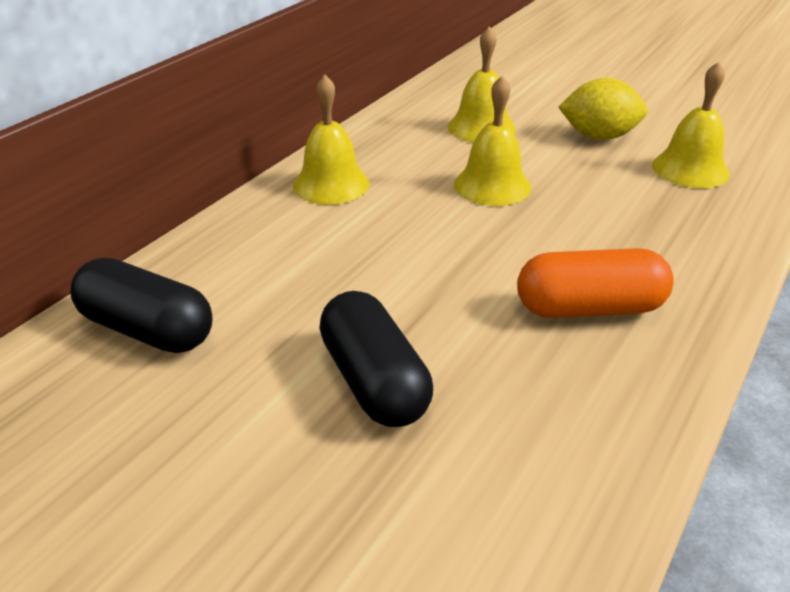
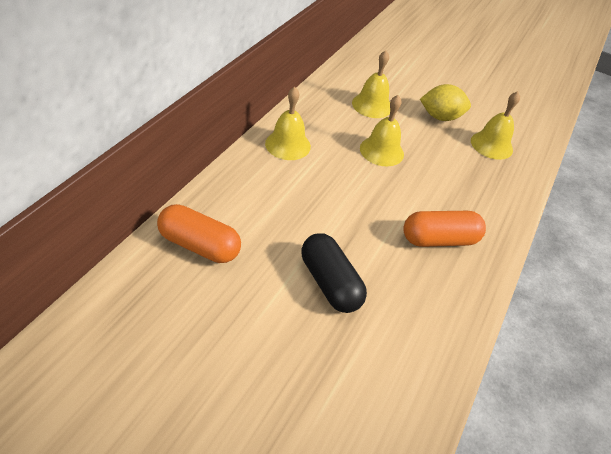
camera: 10 degrees left, 10 degrees up
black capsule [70,257,213,353] -> orange capsule [157,204,241,263]

